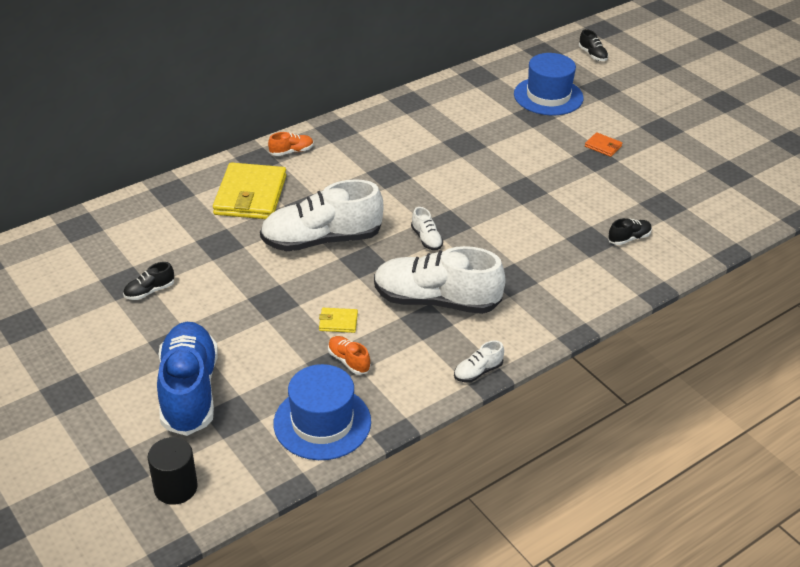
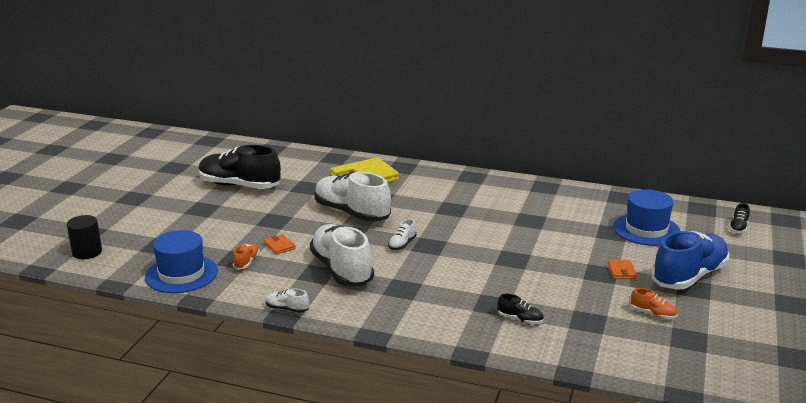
camera: 55 degrees right, 15 degrees down
black shoe [123,262,174,300] -> black shoe [199,145,281,189], size x2.40
blue shoe [157,322,218,436] -> blue shoe moved to [652,231,729,290]
orange shoe [268,132,314,156] -> orange shoe moved to [631,288,678,319]
yellow wallet [319,308,358,333] -> orange wallet [264,234,296,255]

